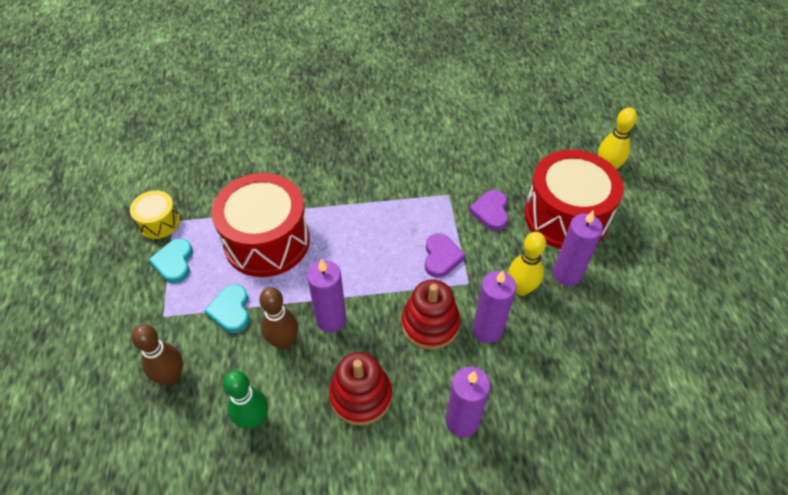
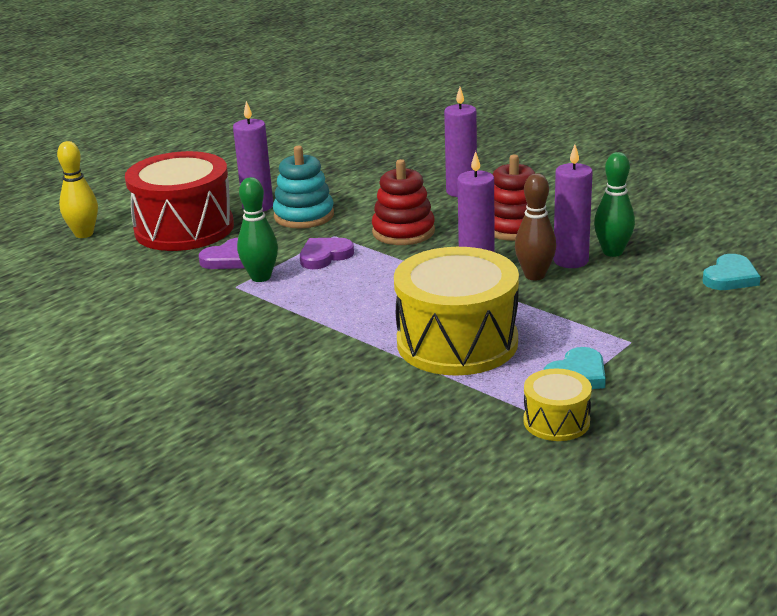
camera: 130 degrees left, 25 degrees down
brown bowling pin [132,324,183,385] -> none
turquoise heart [204,284,249,333] -> turquoise heart moved to [703,254,761,290]
red drum [211,173,310,277] -> yellow drum [394,247,519,376]
purple candle [473,270,516,343] -> purple candle moved to [553,145,593,268]
yellow bowling pin [508,232,546,296] -> turquoise stacking toy [273,146,334,229]
none -> green bowling pin [237,177,278,282]

